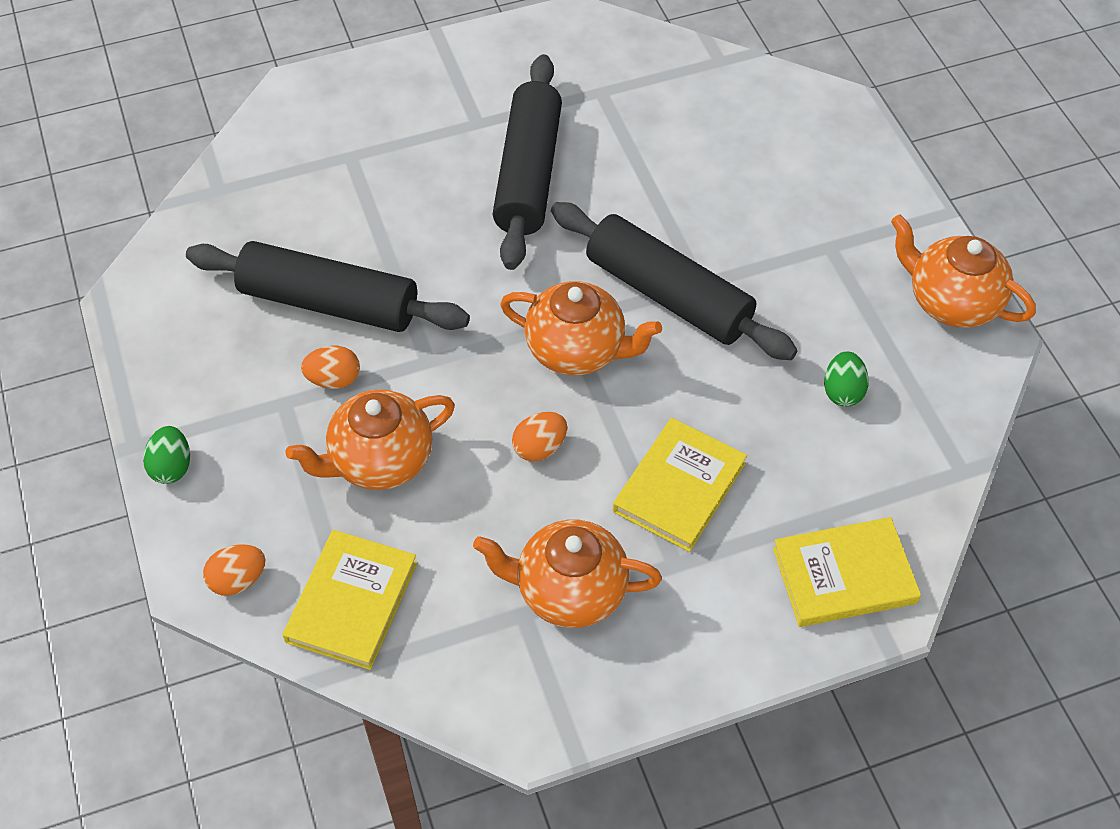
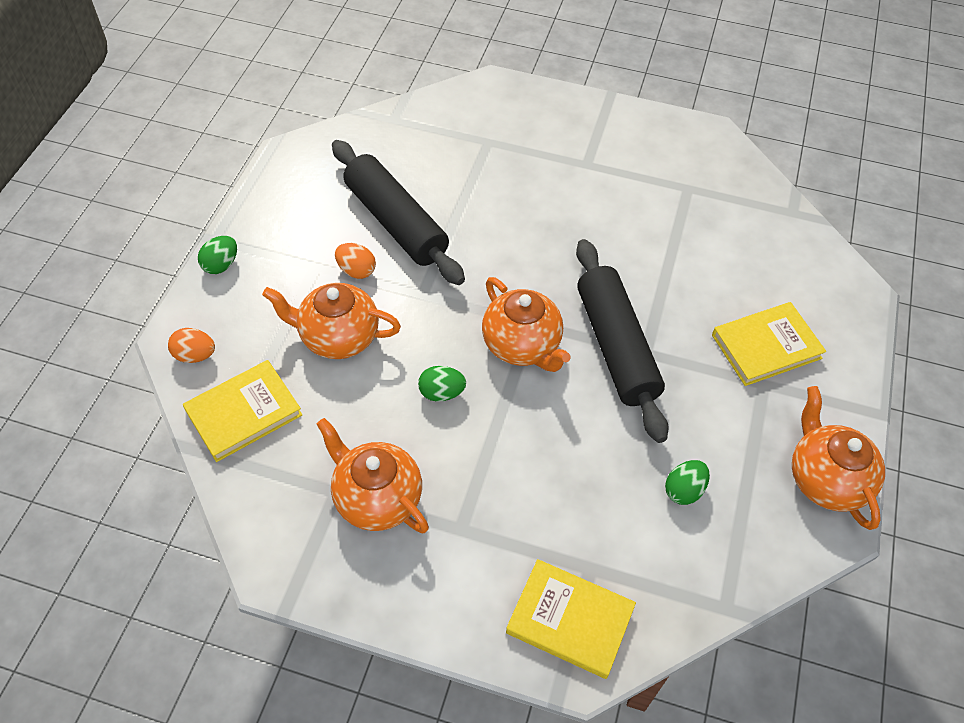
camera: 35 degrees right, 0 degrees up
black rolling pin [492,54,562,270] -> none
orange egg [512,412,567,461] -> green egg [418,366,466,401]
yellow book [613,418,747,552] -> yellow book moved to [712,302,826,386]

